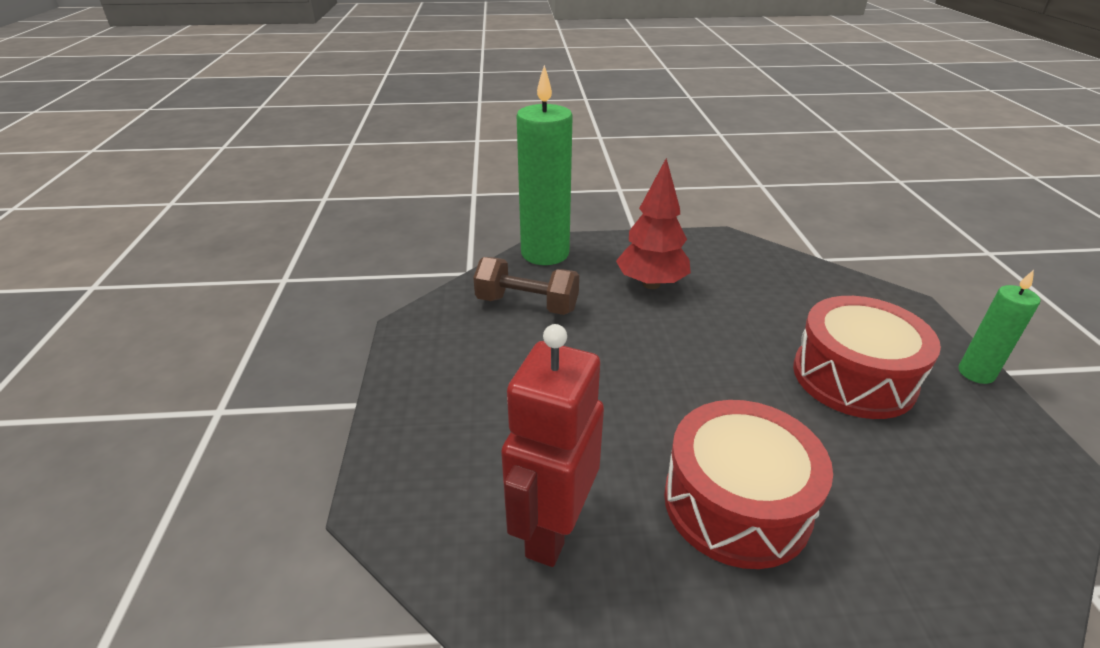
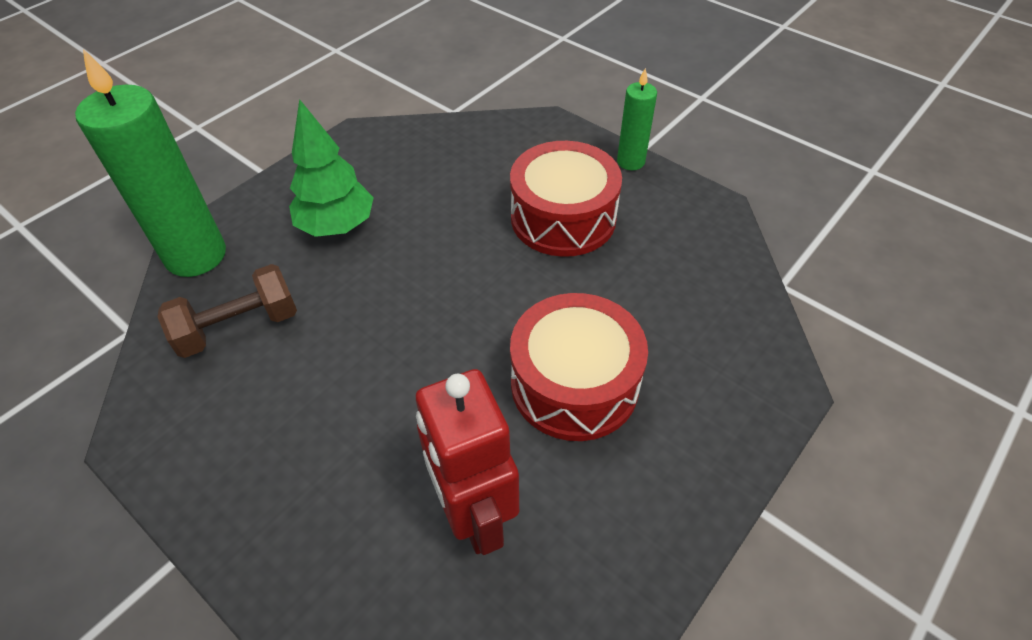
camera: 45 degrees left, 15 degrees up
red tree [616,158,691,289] -> green tree [289,99,374,237]

